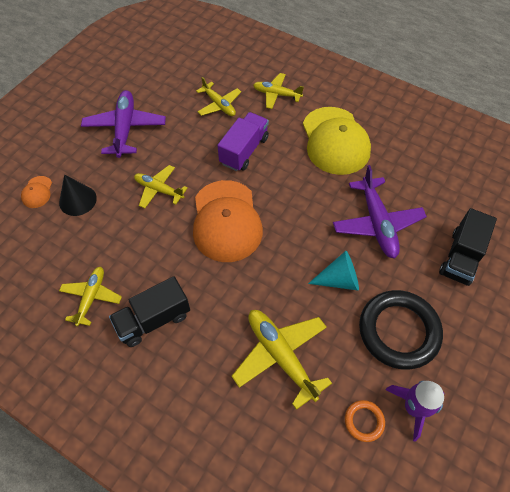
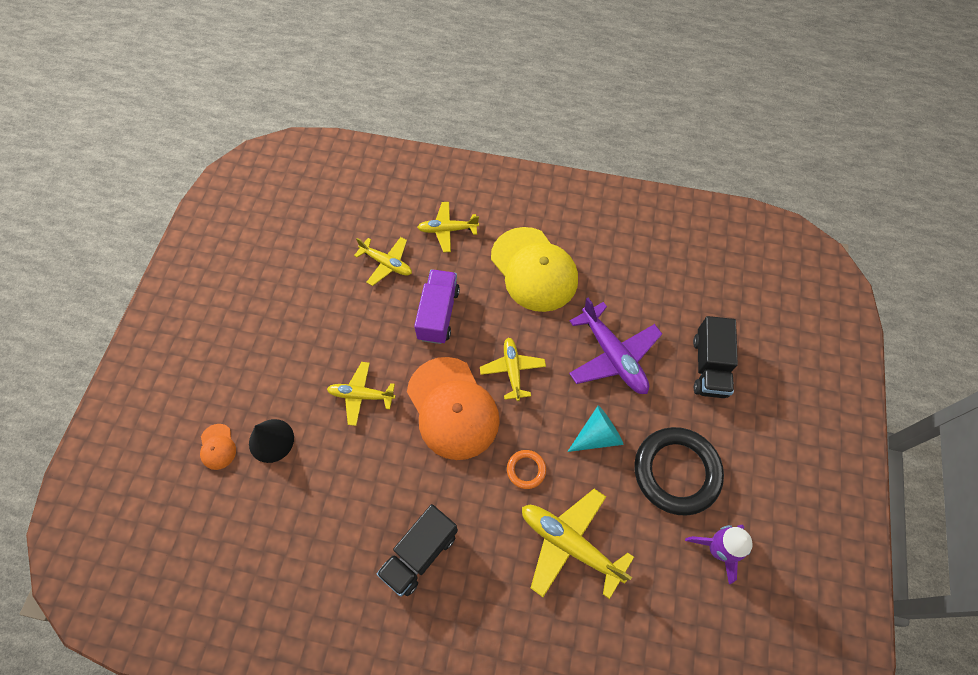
camera: 20 degrees left, 5 degrees up
yellow plane [59,267,122,326] -> yellow plane moved to [480,337,546,401]
purple plane [81,90,166,158] -> none
orange ring [345,400,385,442] -> orange ring moved to [507,450,546,489]

